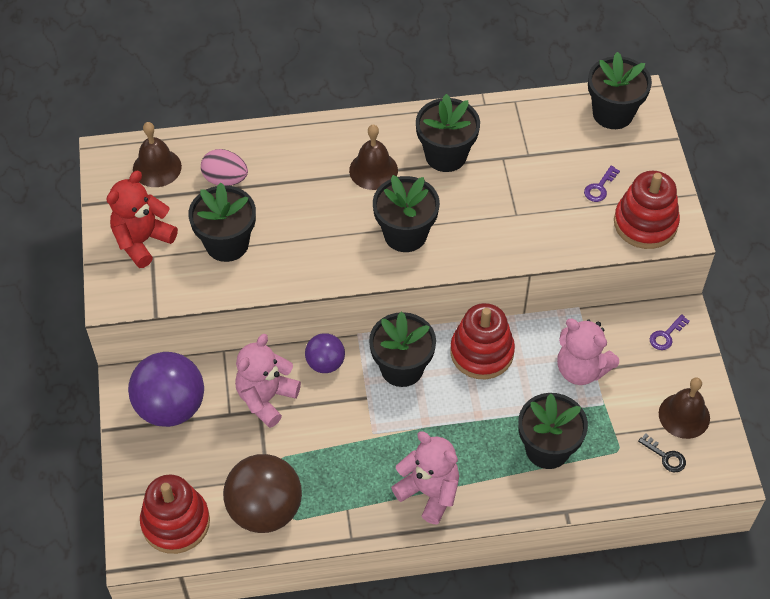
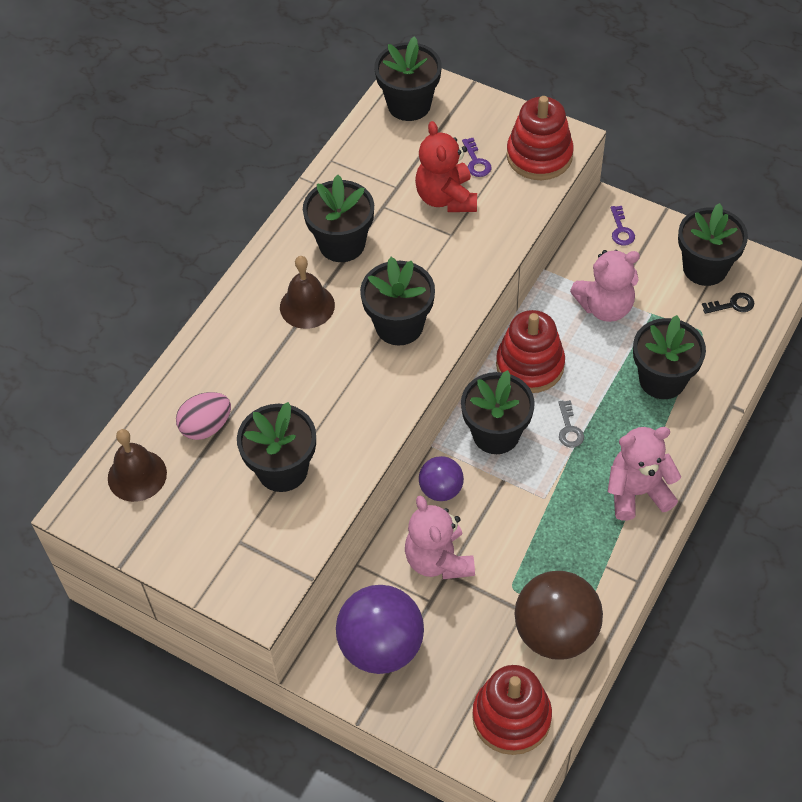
camera: 50 degrees left, 0 degrees up
red teddy bear [106,171,178,268] -> red teddy bear moved to [415,121,477,212]
brown bell [659,377,710,439] -> black flower pot [678,203,748,286]
none -> grey key [558,400,584,448]

